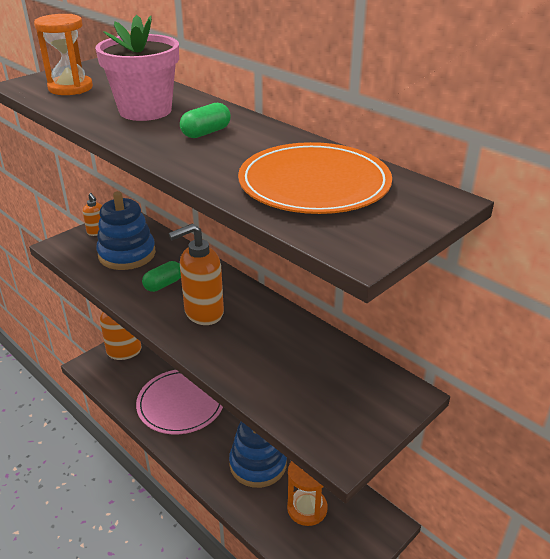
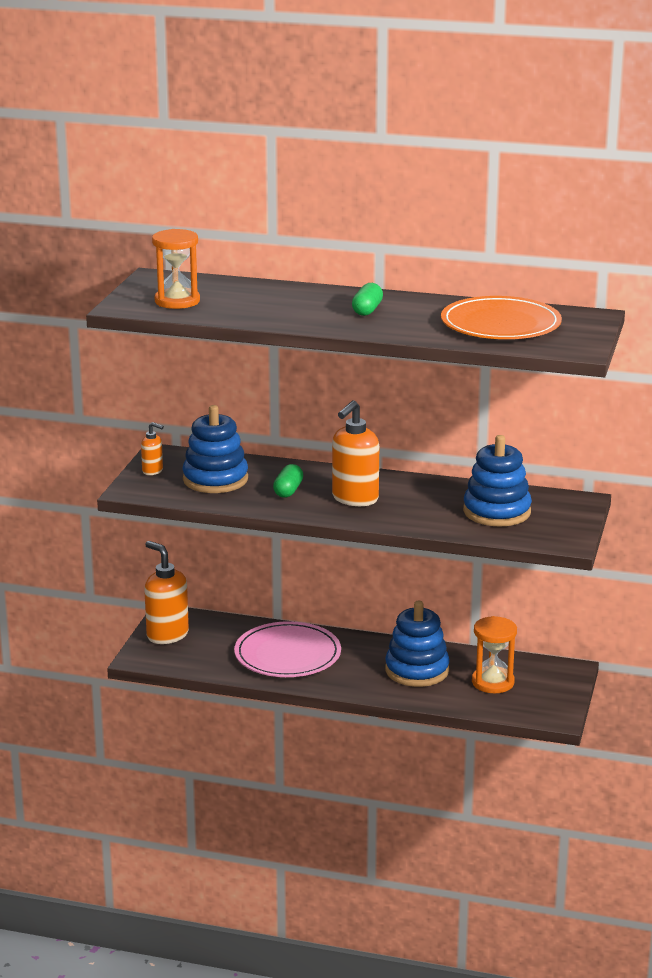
camera: 30 degrees left, 10 degrees down
pink flower pot [95,15,179,121] -> none
none -> blue stacking toy [463,435,532,527]

